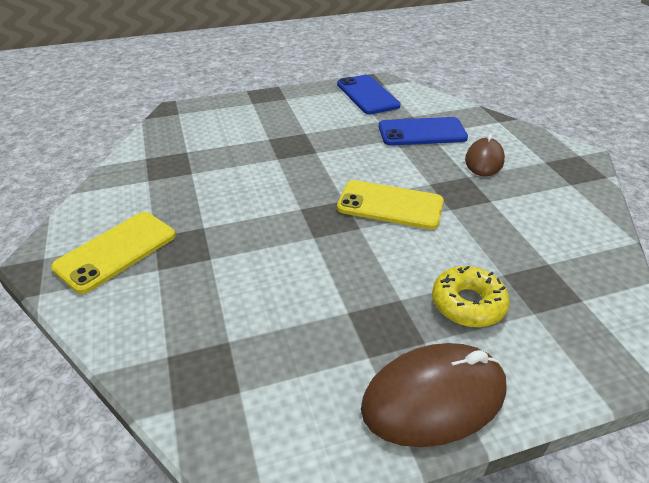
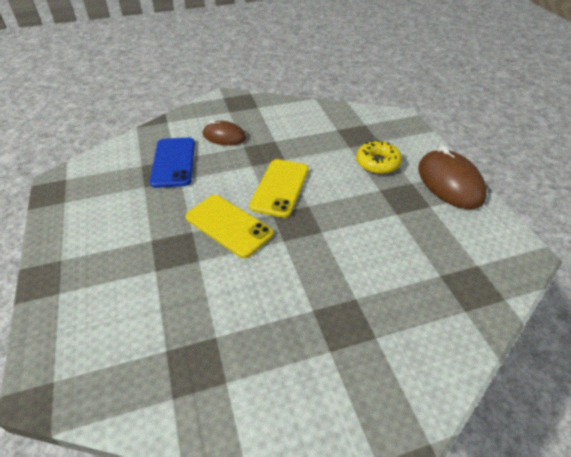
camera: 90 degrees left, 5 degrees up
yellow phone [51,212,176,294] -> yellow phone moved to [185,195,273,258]
blue phone [337,75,401,114] -> none

